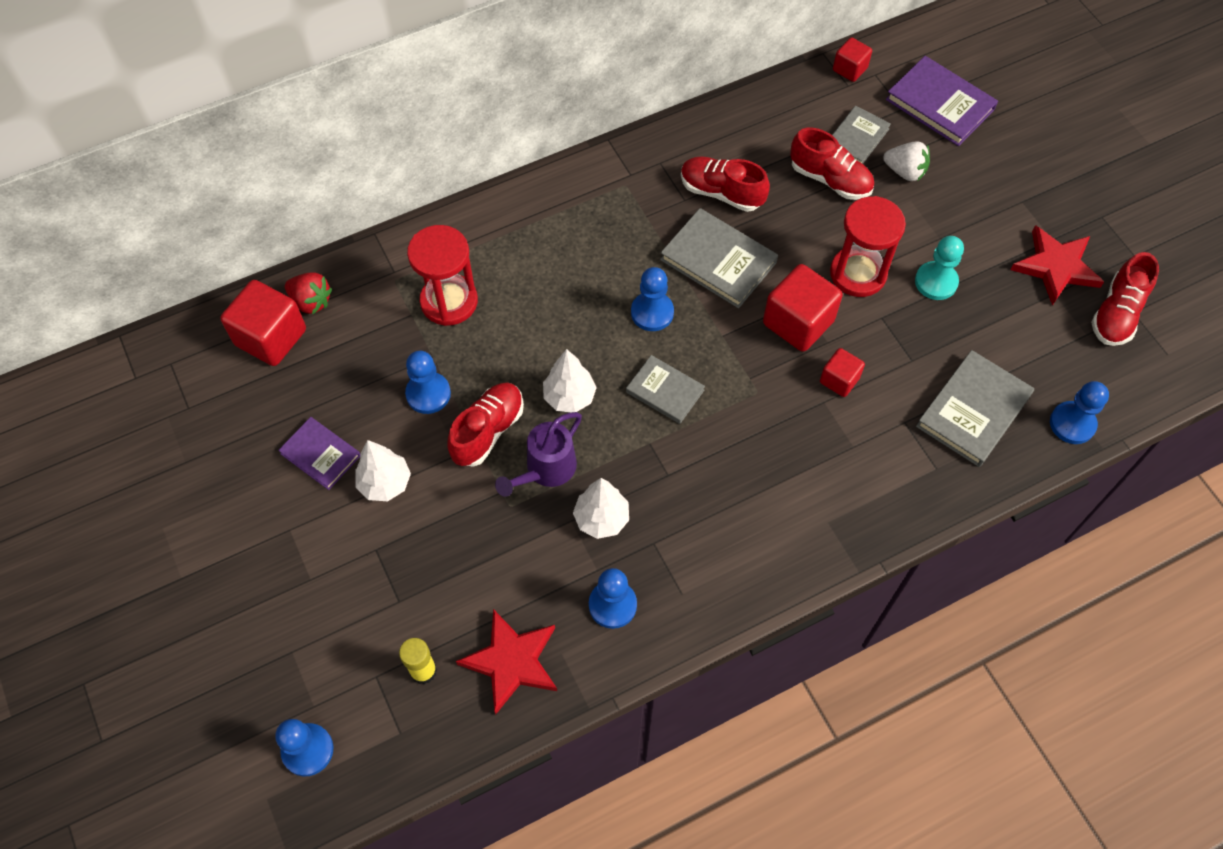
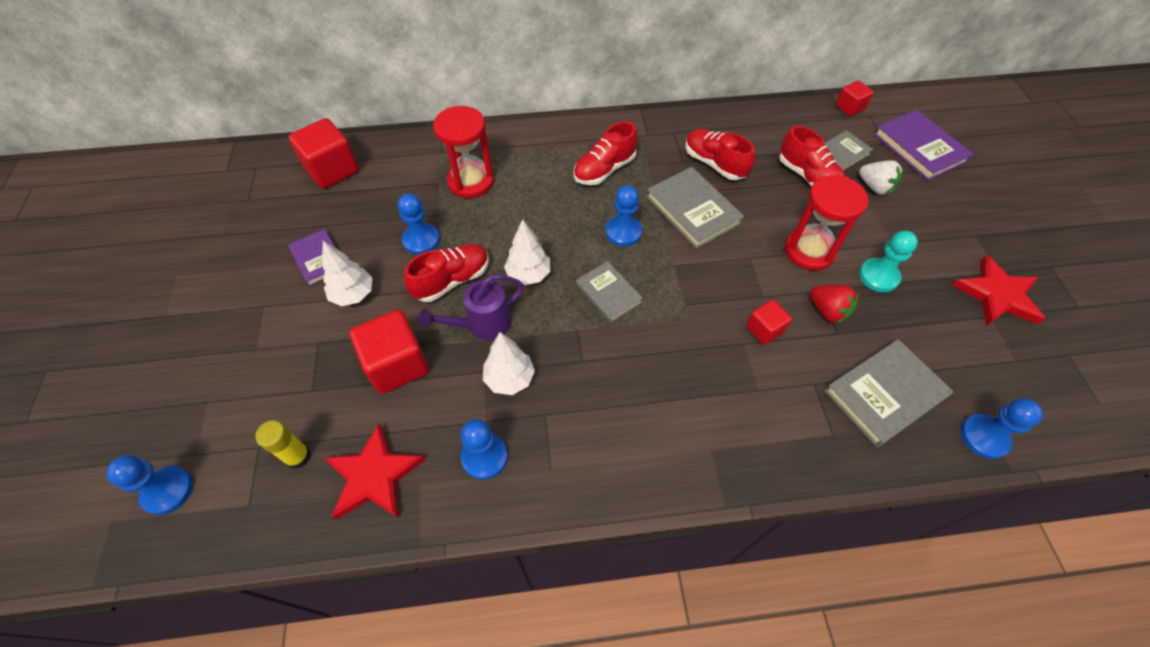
camera: 20 degrees right, 5 degrees down
red strawberry [285,272,332,315] -> red strawberry moved to [810,285,859,324]
red cube [763,264,843,352] -> red cube moved to [349,309,429,394]
red shoe [1091,252,1159,346] -> red shoe moved to [573,121,638,185]

